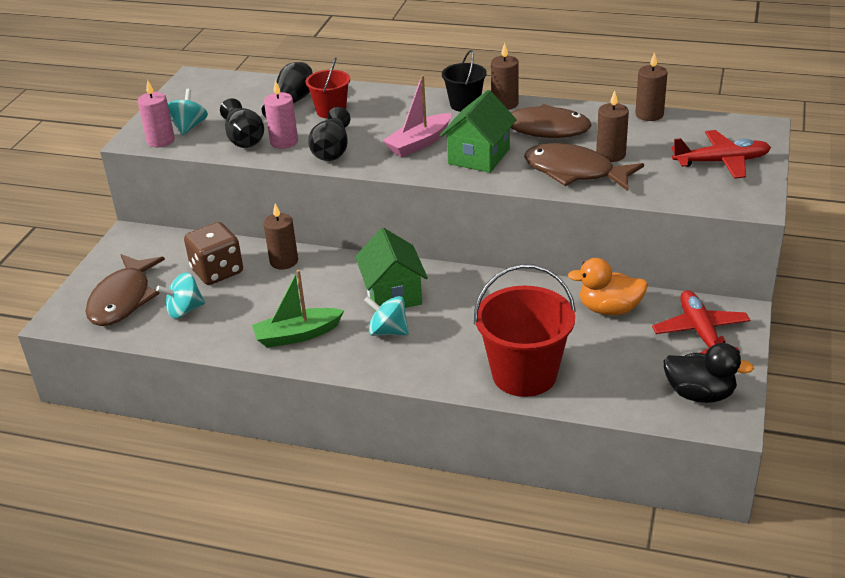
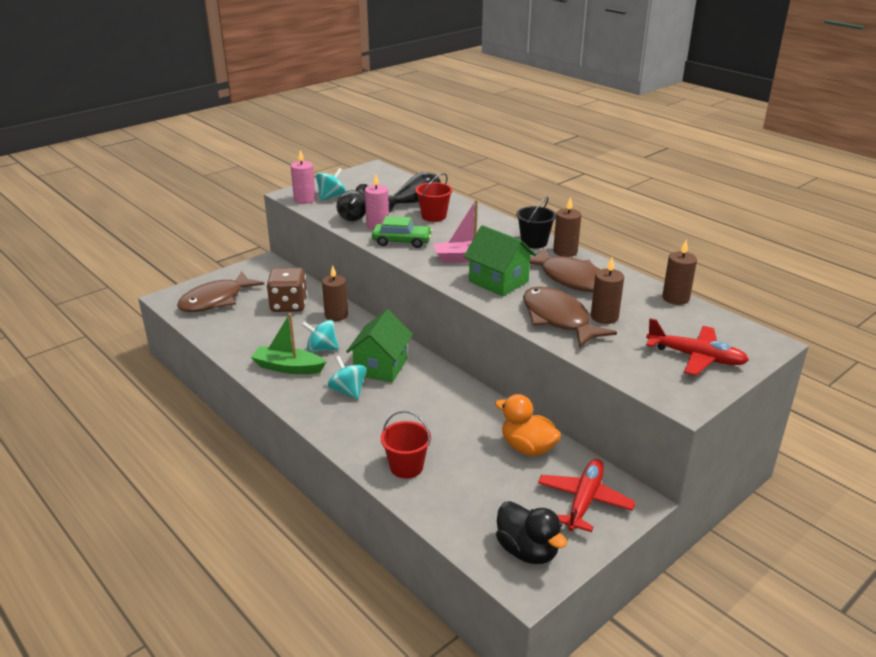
camera: 30 degrees right, 5 degrees down
turquoise spinning top [156,273,205,319] -> turquoise spinning top moved to [302,320,339,353]
black vase [308,107,350,161] -> green car [372,216,432,248]
green house [440,90,517,173] -> green house turned 75 degrees clockwise [464,225,536,296]
red bucket [474,264,576,397] -> red bucket [381,411,431,479], size x0.56

